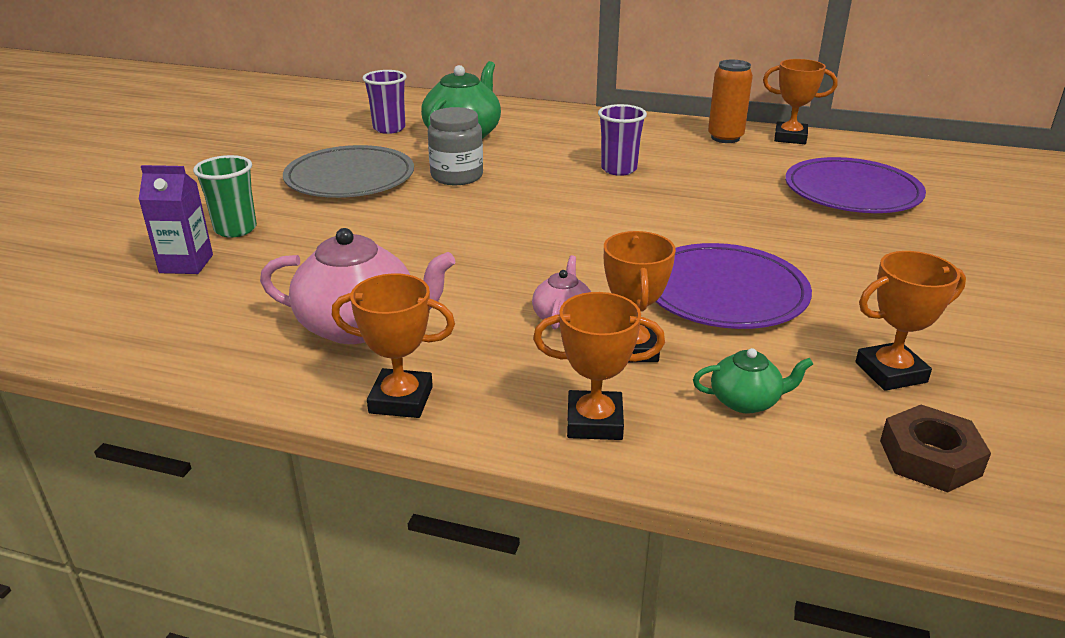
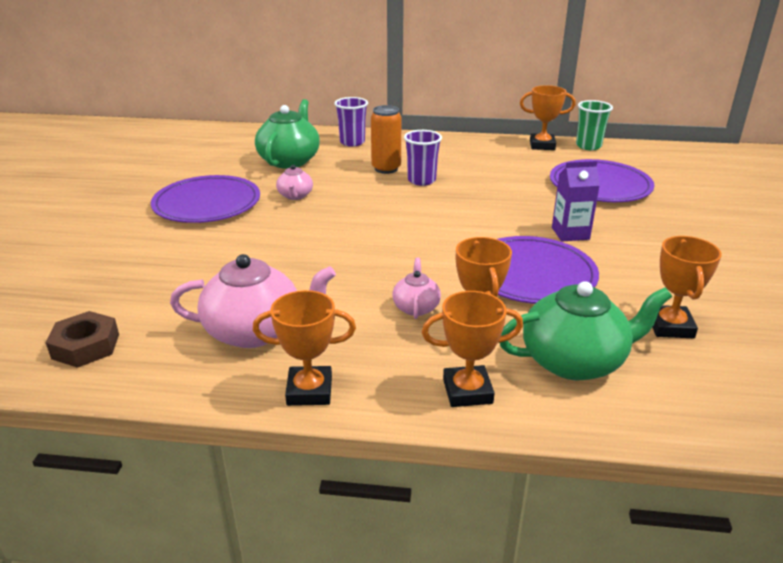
camera: 10 degrees left, 0 degrees up
purple carton [138,165,213,274] -> purple carton moved to [552,160,600,241]
green cup [193,155,257,237] -> green cup moved to [576,100,613,150]
grey plate [283,145,414,198] -> purple plate [151,175,260,223]
purple cup [362,70,407,134] -> purple cup moved to [334,97,368,147]
grey jar [428,107,483,185] -> pink teapot [276,165,313,200]
green teapot [693,348,813,414] -> green teapot [500,281,672,380], size x1.94
orange can [708,60,753,143] -> orange can moved to [371,105,401,174]
orange trophy [855,251,966,391] -> orange trophy turned 60 degrees counterclockwise [652,236,722,338]
brown nut [880,405,991,493] -> brown nut moved to [46,311,119,368]

